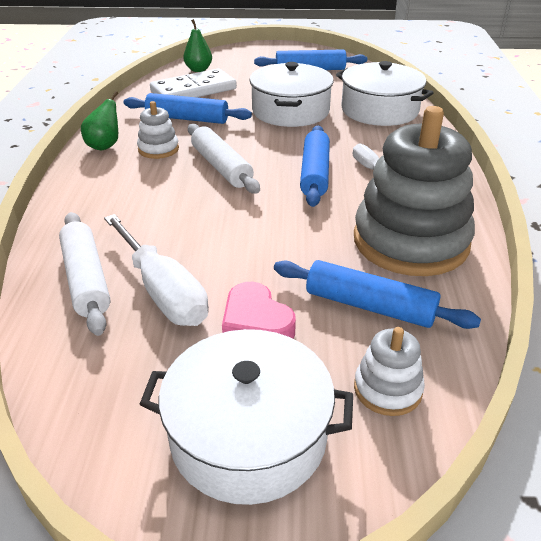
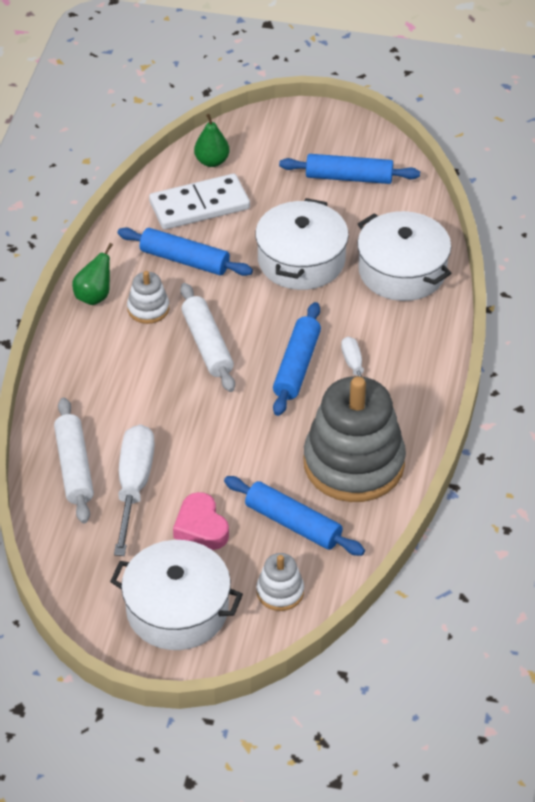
camera: 10 degrees right, 10 degrees up
white screwdriver [104,214,209,326] -> white screwdriver turned 150 degrees counterclockwise [114,424,155,556]

